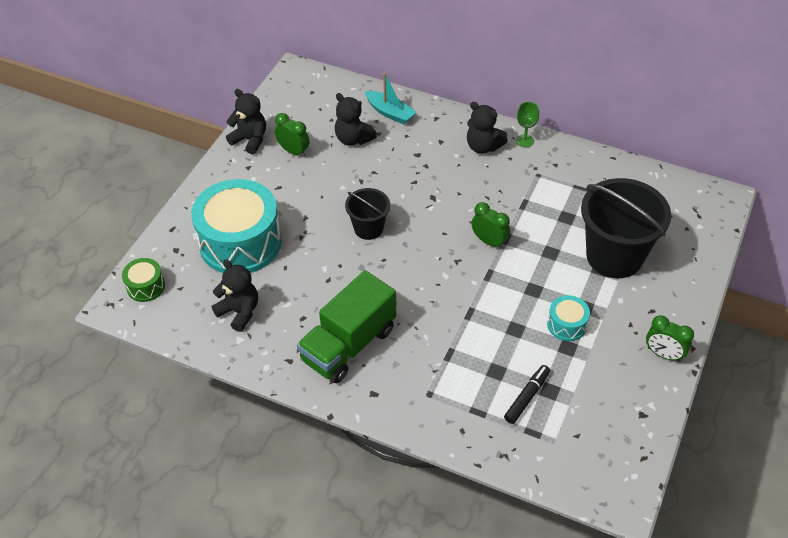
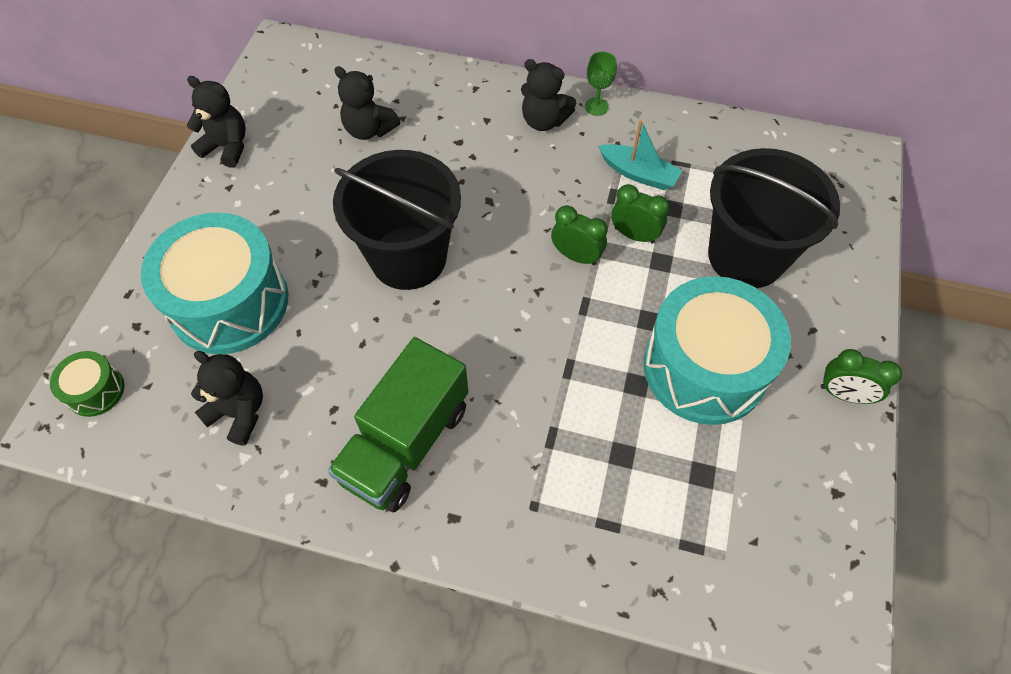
camera: 10 degrees left, 10 degrees up
green clock [275,113,309,157] -> green clock moved to [611,184,670,244]
black bucket [345,188,390,240] -> black bucket [333,150,461,290], size x1.87
turquoise boat [365,73,416,124] -> turquoise boat moved to [598,120,683,190]
black marker [504,365,550,424] -> none
turquoise drum [547,295,590,341] -> turquoise drum [644,276,791,425], size x2.24

